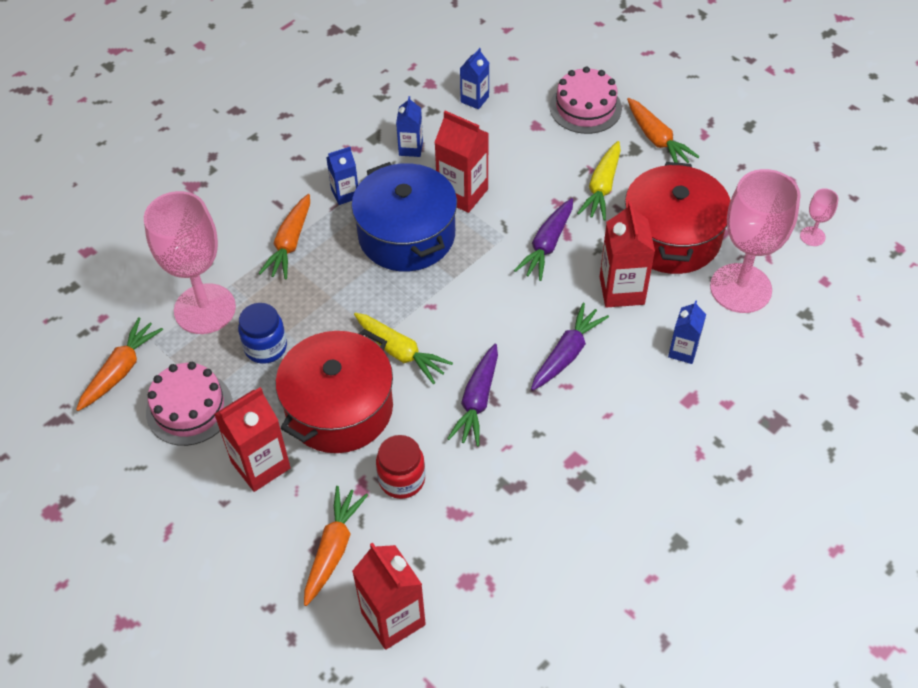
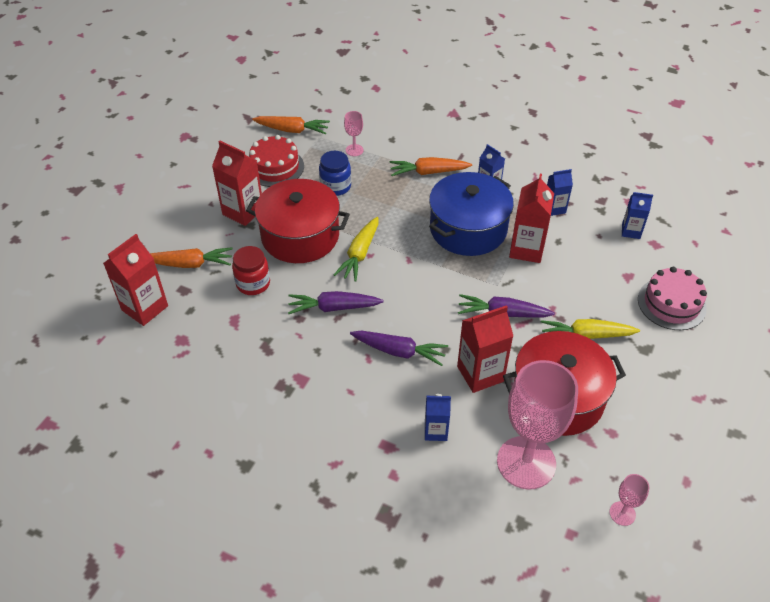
camera: 70 degrees right, 5 degrees down
pink goblet [144,191,236,334] -> pink goblet [344,111,364,156], size x0.42
pink cake [146,362,233,446] -> red cake [249,135,304,187]
orange carrot [627,98,700,163] -> none

